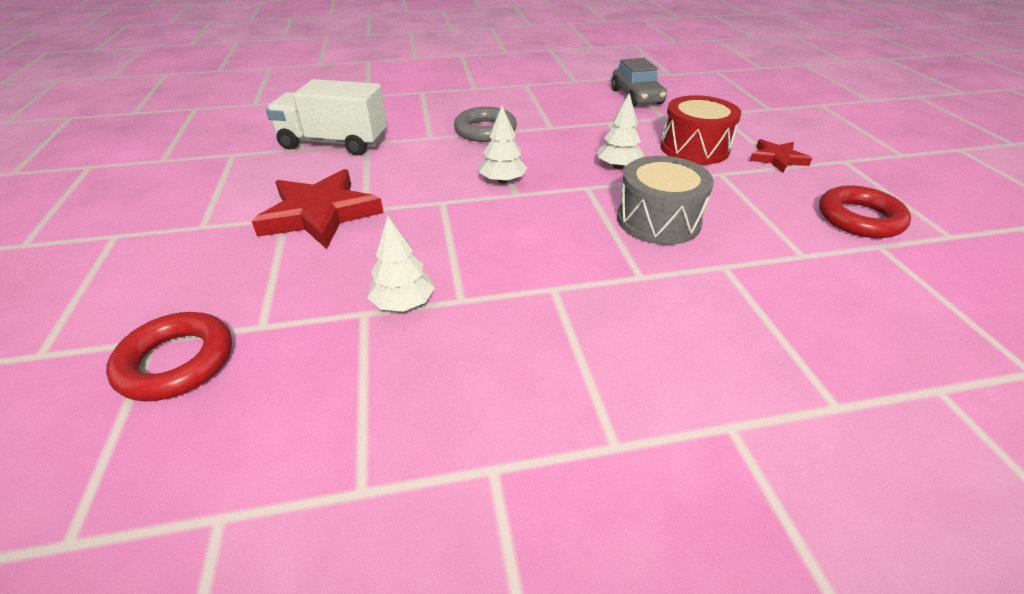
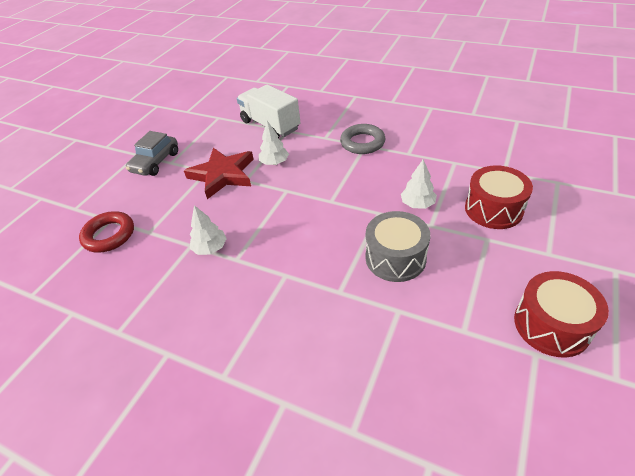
camera: 40 degrees right, 5 degrees up
white tree [479,106,527,184] -> white tree moved to [259,121,289,165]
grey car [611,58,667,107] -> grey car moved to [126,131,178,176]
red star [750,139,812,173] -> none
red ring [819,185,911,238] -> red drum [514,271,609,357]

